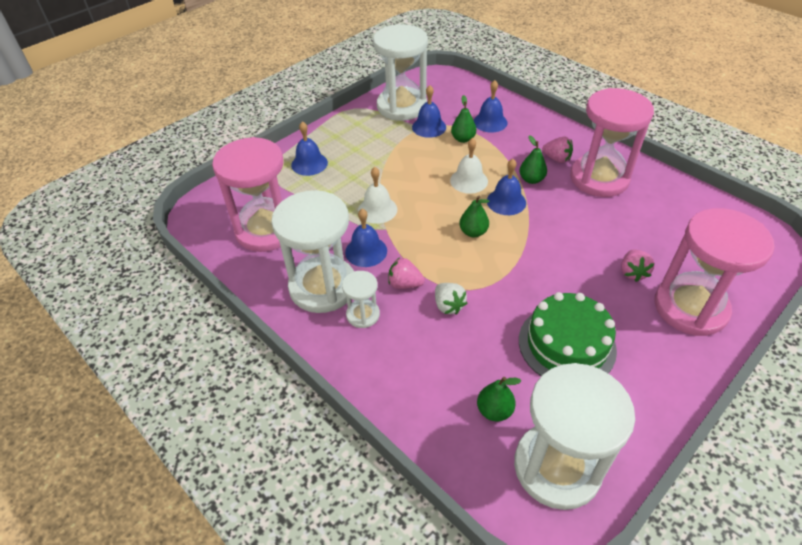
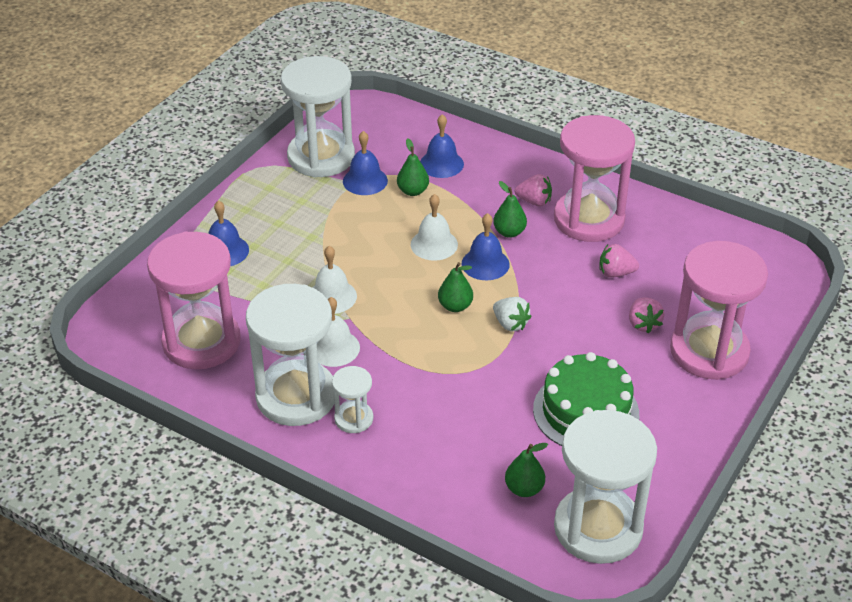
camera: 15 degrees left, 5 degrees down
blue bell [345,209,387,267] -> white bell [317,297,360,367]
pink strawberry [388,257,425,289] -> pink strawberry moved to [599,244,639,278]
white strawberry [435,283,467,315] -> white strawberry moved to [493,297,532,331]

